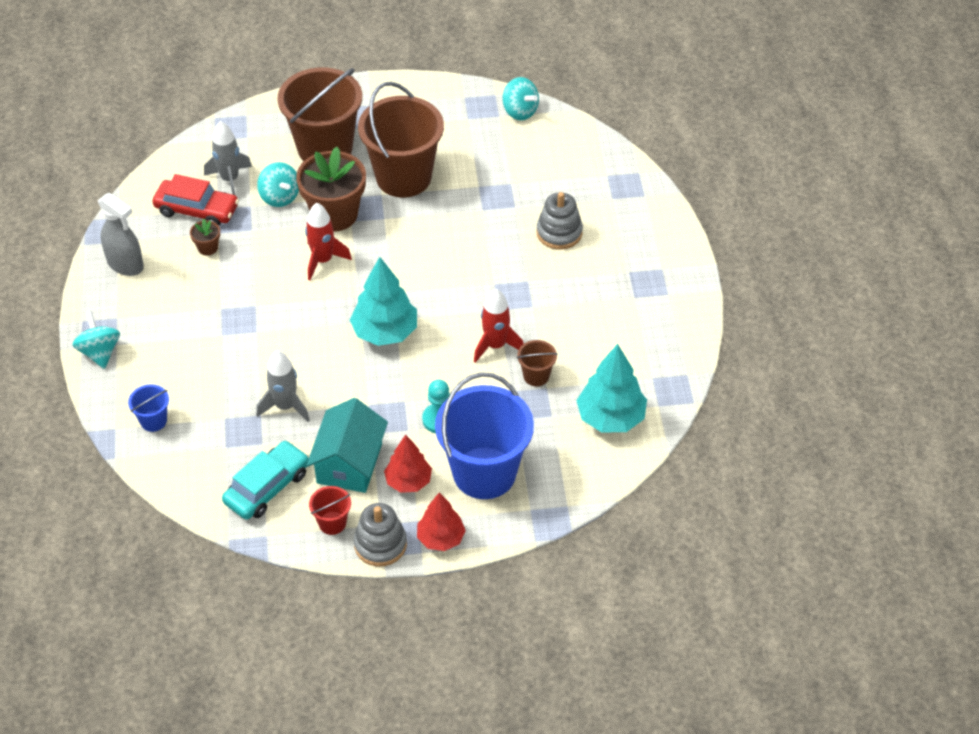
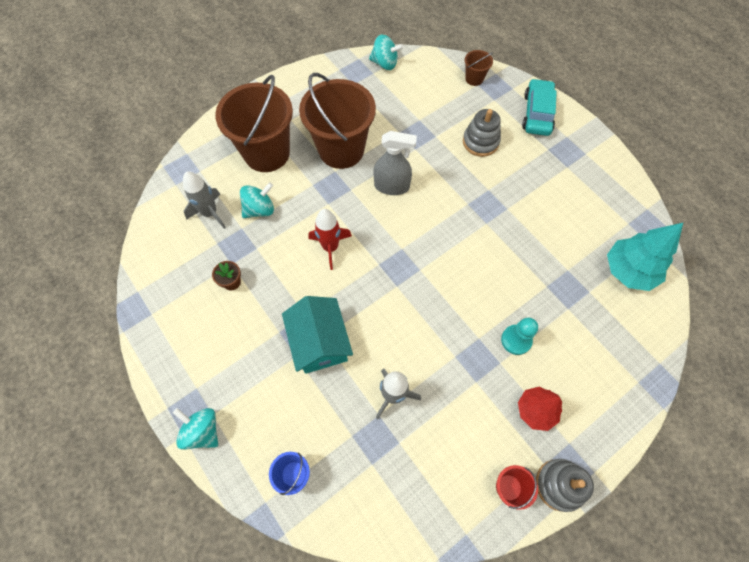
camera: 30 degrees left, 15 degrees up
grey spray bottle [98,193,144,276] -> grey spray bottle moved to [374,131,417,195]
red car [152,174,239,226] -> none
turquoise car [222,441,309,520] -> turquoise car moved to [522,79,557,136]
turquoise spinning top [257,162,299,207] -> turquoise spinning top turned 60 degrees counterclockwise [240,182,274,218]
brown flower pot [296,147,366,231] -> none
turquoise house [306,398,388,493] -> turquoise house moved to [282,296,353,374]
turquoise tree [350,257,417,346] -> none
red tree [417,493,466,551] -> none
blue bucket [435,372,534,499] -> none
red rocket [474,289,524,363] -> none
brown bucket [517,340,558,386] -> brown bucket moved to [465,50,493,86]

